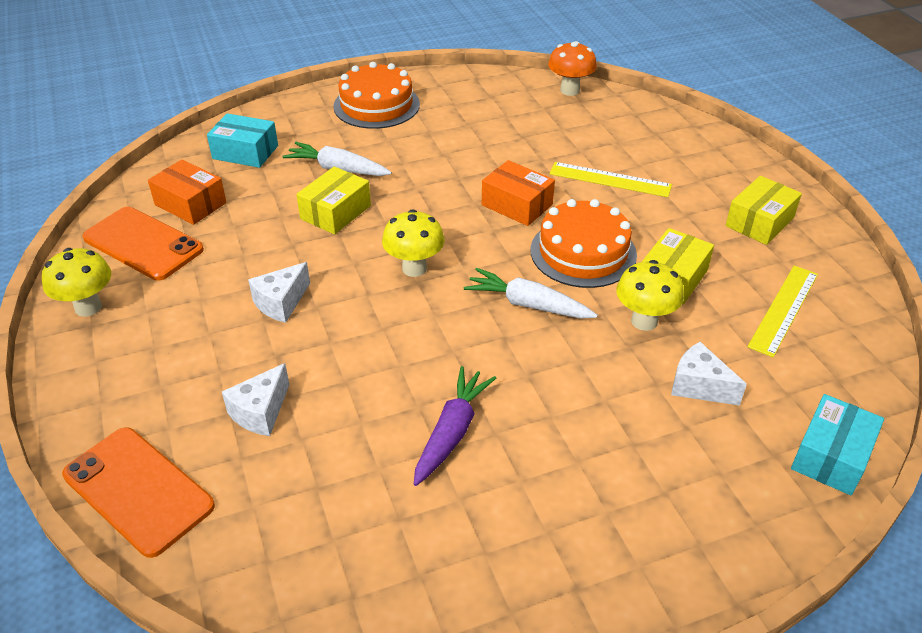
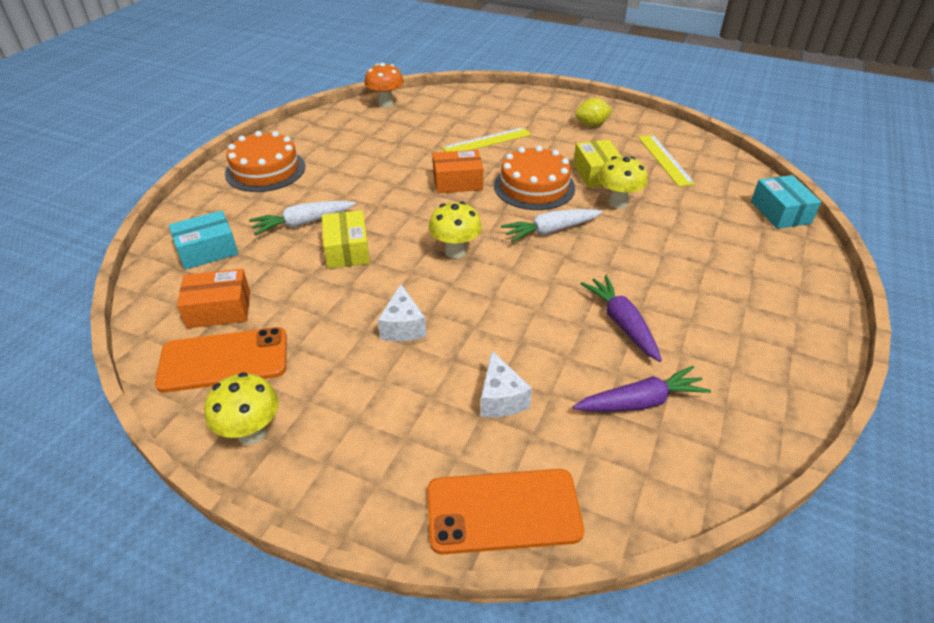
camera: 45 degrees left, 0 degrees up
white cheese [671,342,747,406] -> none
yellow box [725,176,802,245] -> yellow lemon [575,98,612,126]
none -> purple carrot [573,366,711,412]

